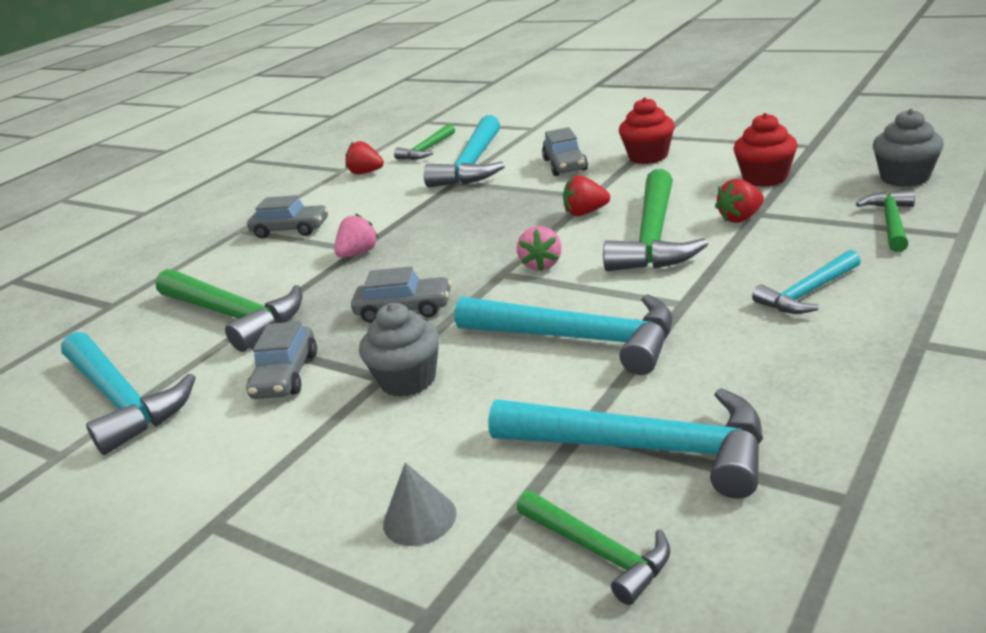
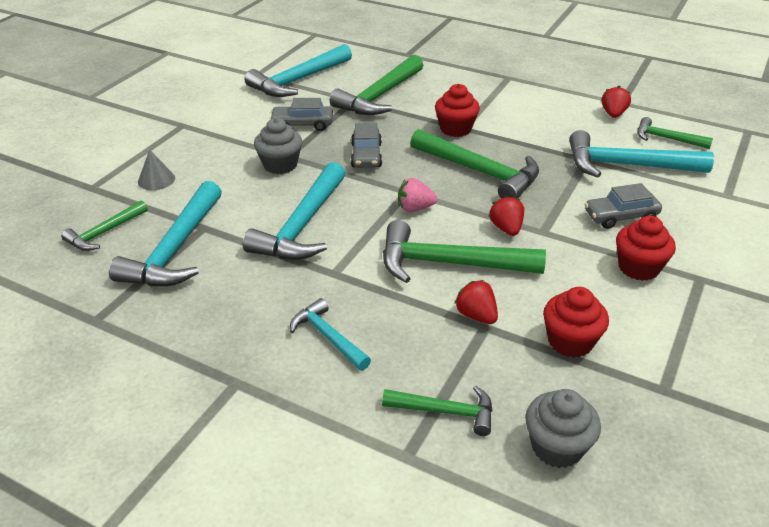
camera: 80 degrees right, 10 degrees up
grey car [247,195,328,238] -> none
pink strawberry [334,213,378,258] -> red cupcake [435,84,480,137]
none -> green hammer [410,129,539,199]

